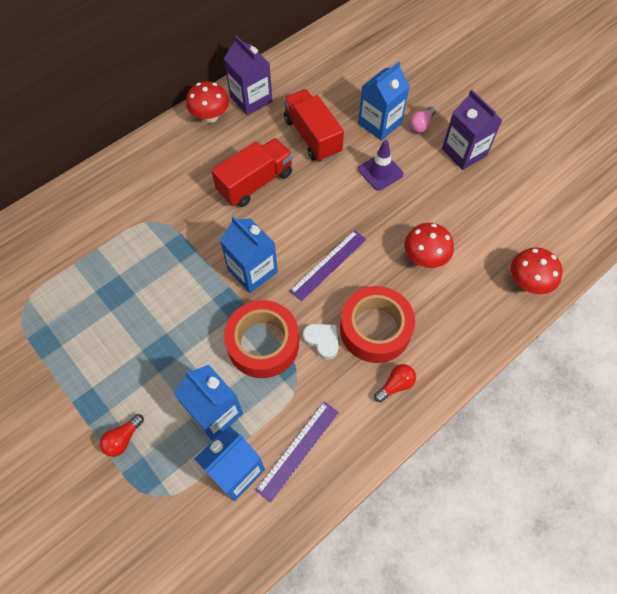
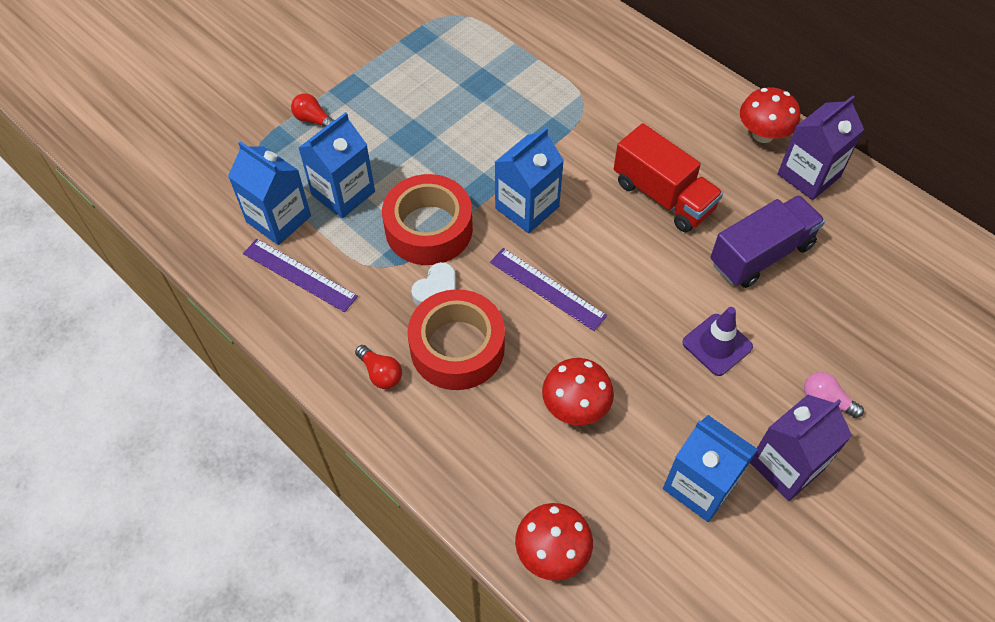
camera: 85 degrees right, 5 degrees down
red truck [283,89,344,162] -> purple truck [710,195,825,288]
blue carton [358,61,410,141] -> blue carton moved to [663,415,758,522]

